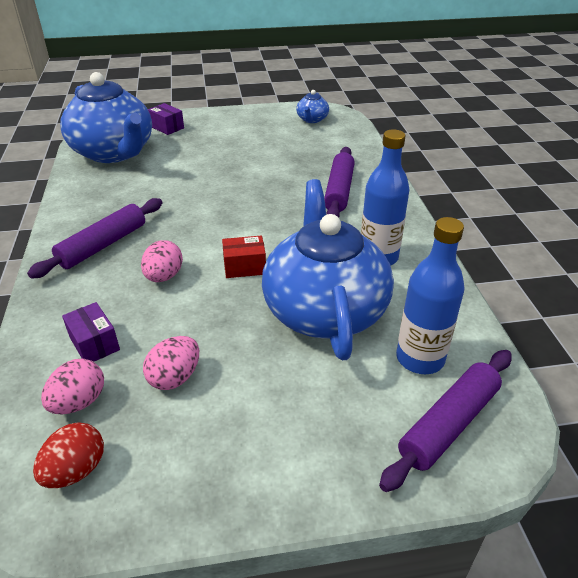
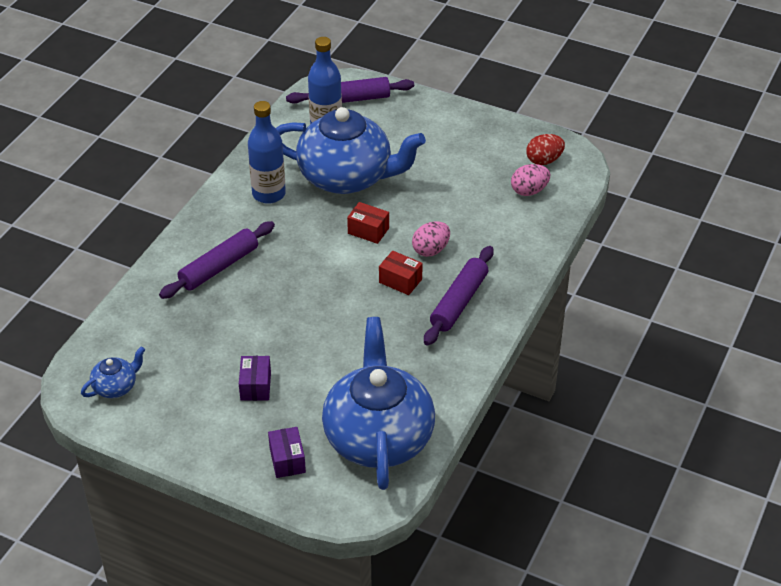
camera: 145 degrees left, 5 degrees up
purple rolling pin [27,198,163,279] -> purple rolling pin turned 45 degrees counterclockwise [424,246,494,346]
purple box [62,302,120,362] -> purple box moved to [239,356,271,401]
pink egg [143,336,199,390] -> none
blue teapot [262,179,394,360] -> blue teapot turned 105 degrees counterclockwise [276,107,426,194]
none -> red box [379,251,423,295]

